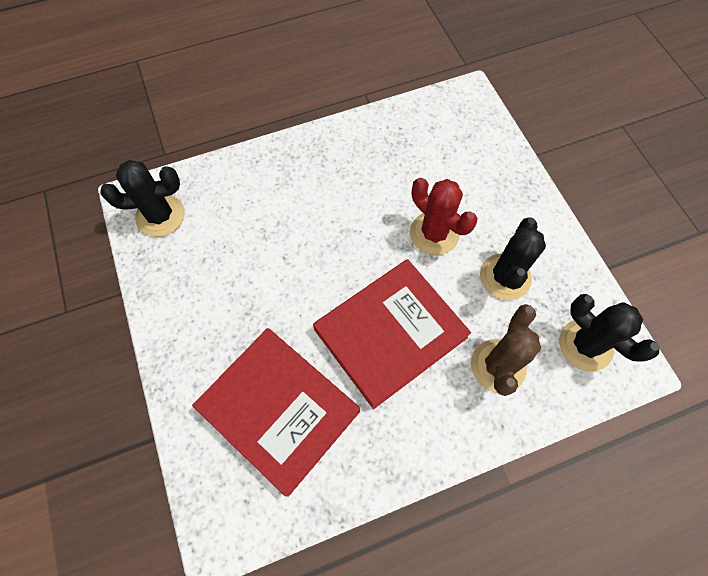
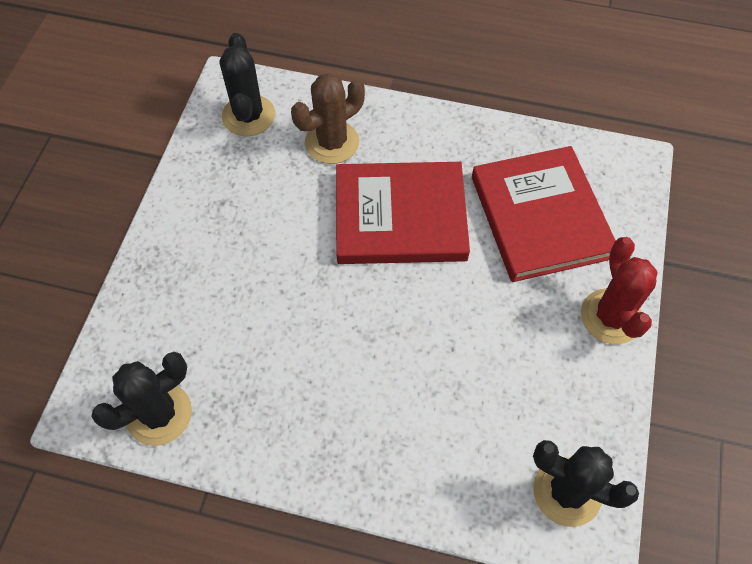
camera: 145 degrees left, 5 degrees down
red cactus [410,178,478,255] -> red cactus moved to [581,237,658,344]
black cactus [480,218,546,300] -> black cactus moved to [91,352,192,446]

